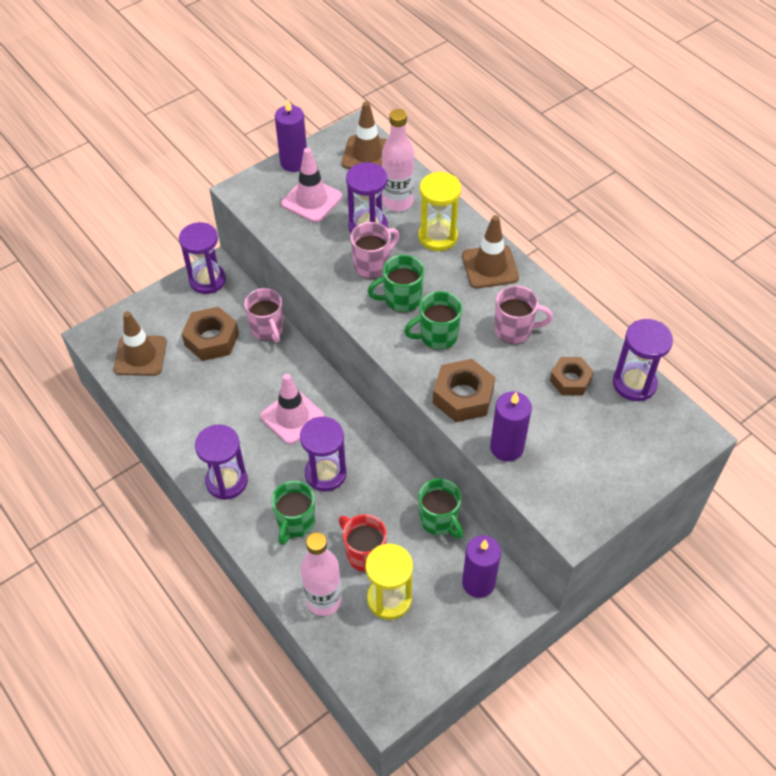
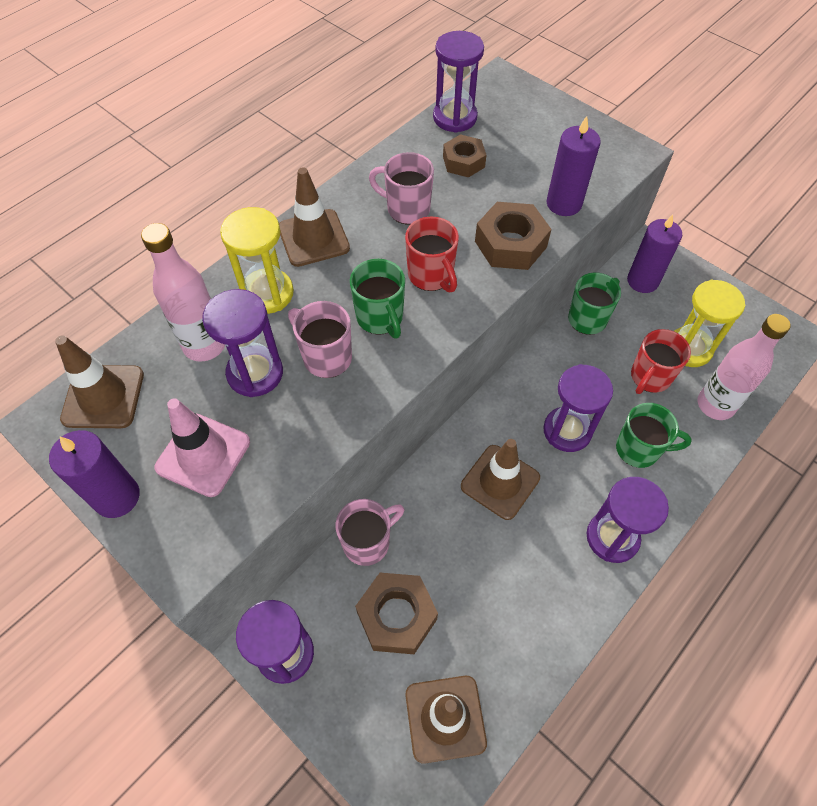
camera: 100 degrees left, 5 degrees up
pink traffic cone [260,374,325,444] -> brown traffic cone [461,439,540,520]
green mug [404,291,462,350] -> red mug [405,217,459,293]
pink mug [494,285,553,344] -> pink mug turned 60 degrees counterclockwise [369,152,434,224]

